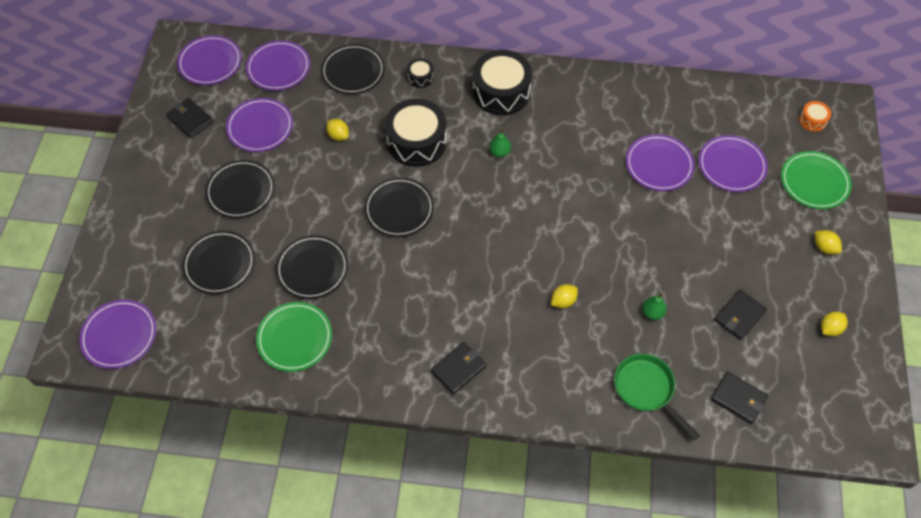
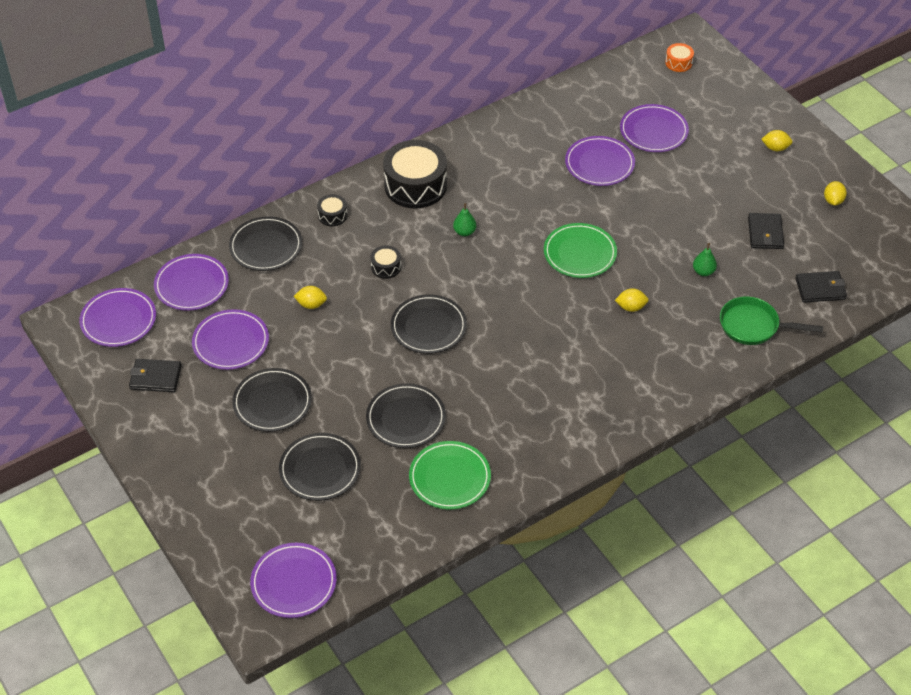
camera: 40 degrees left, 10 degrees down
black drum [385,99,447,167] -> black drum [371,245,401,279], size x0.46
black wallet [431,342,486,395] -> none
yellow lemon [551,284,578,308] -> yellow lemon turned 75 degrees clockwise [615,288,648,312]
green plate [781,151,852,209] -> green plate moved to [544,223,617,278]

